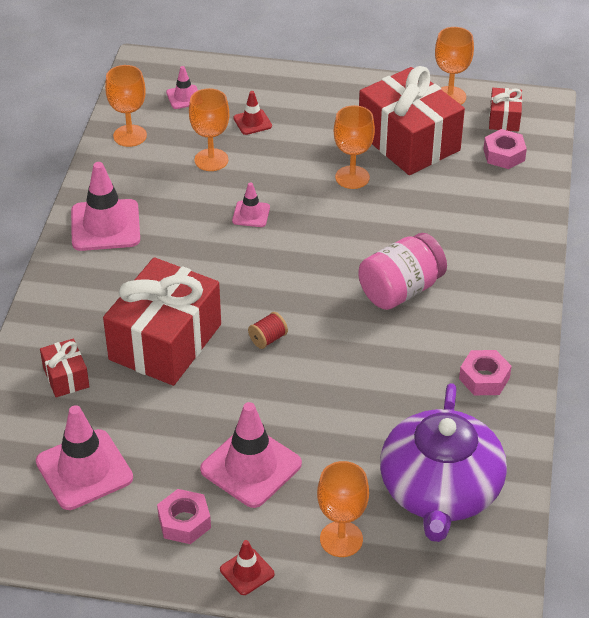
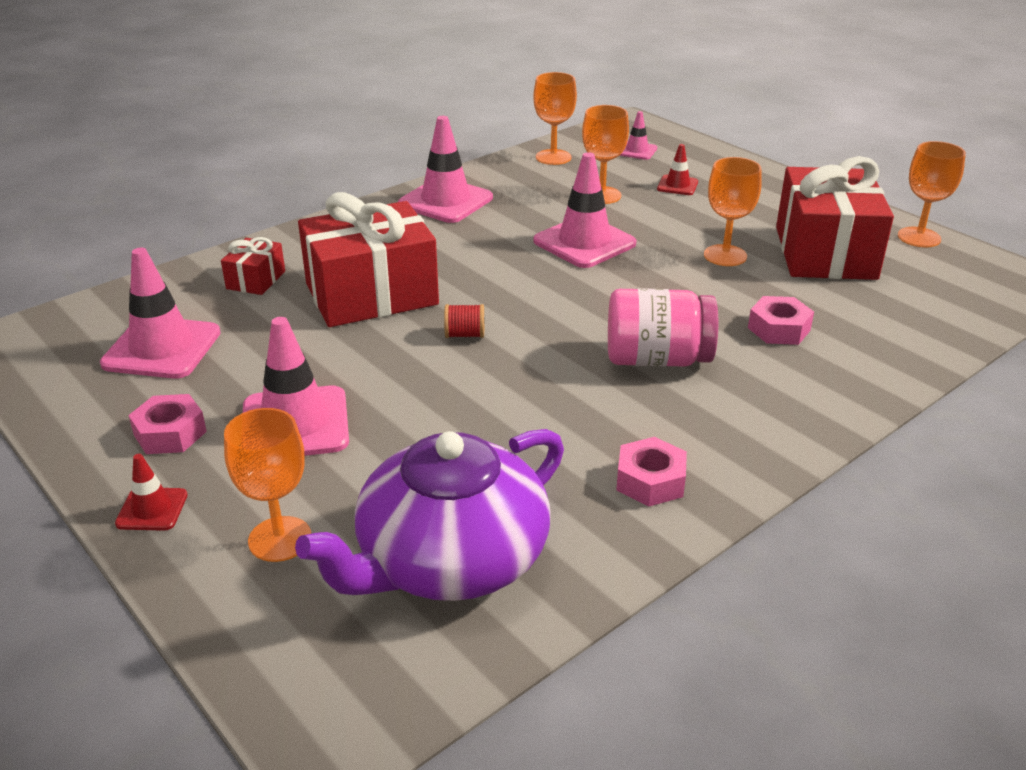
camera: 40 degrees right, 10 degrees down
pink traffic cone [232,182,270,227] -> pink traffic cone [533,152,636,268], size x1.96
pink nut [483,129,527,169] -> pink nut moved to [748,296,814,345]
red gift [489,88,522,131] -> none

